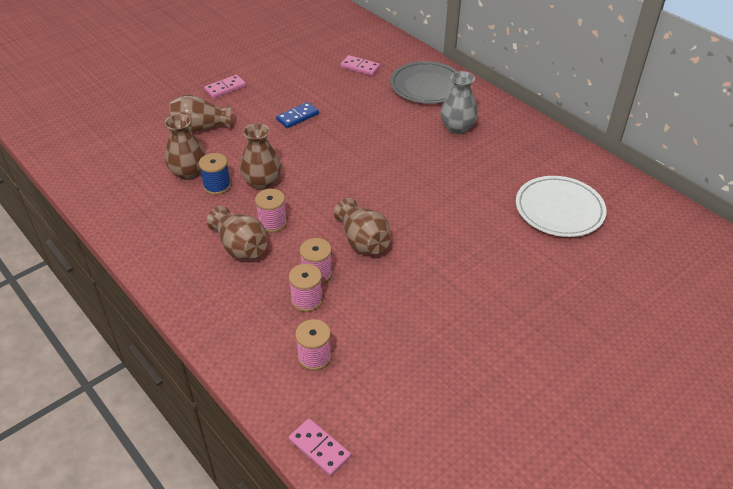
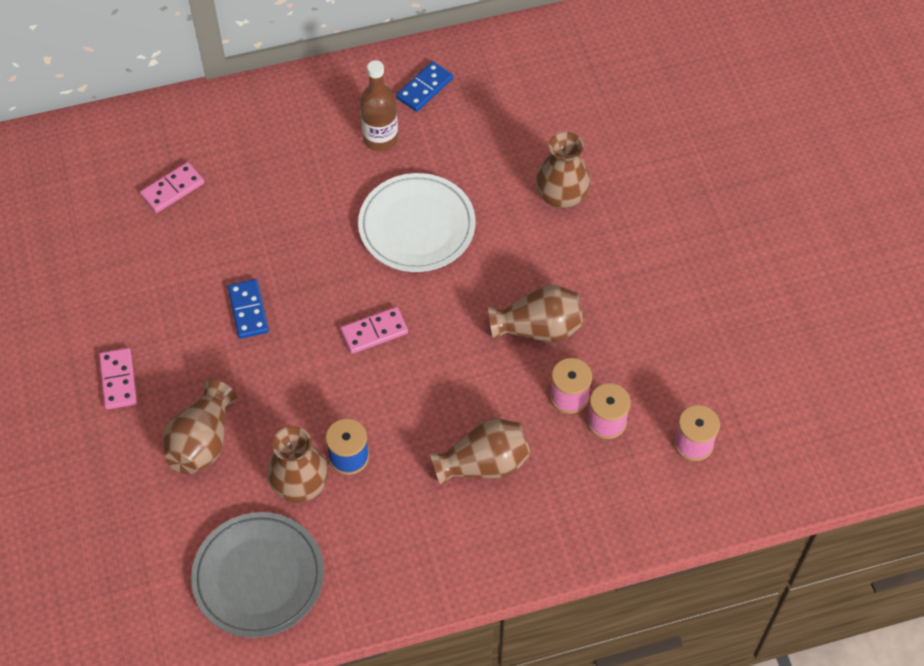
camera: 65 degrees left, 15 degrees up
brown vase [240,123,281,190] -> brown vase moved to [536,132,591,209]
pink spool [255,189,287,233] -> none
pink domino [289,419,351,476] -> pink domino moved to [340,307,408,354]
grey plate [390,61,458,104] -> grey plate moved to [191,512,324,638]
grey vase [440,71,478,134] -> brown bottle [360,60,398,152]
white plate [516,176,606,237] -> white plate moved to [358,173,476,272]
none -> blue domino [396,61,453,112]

